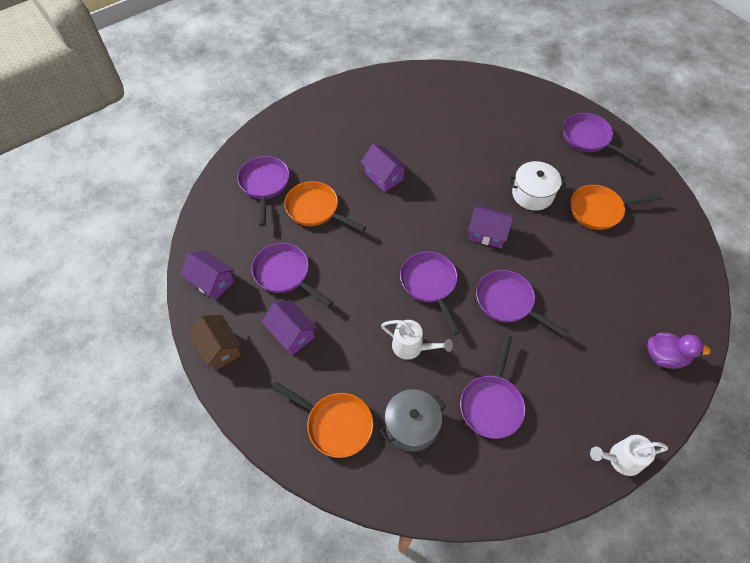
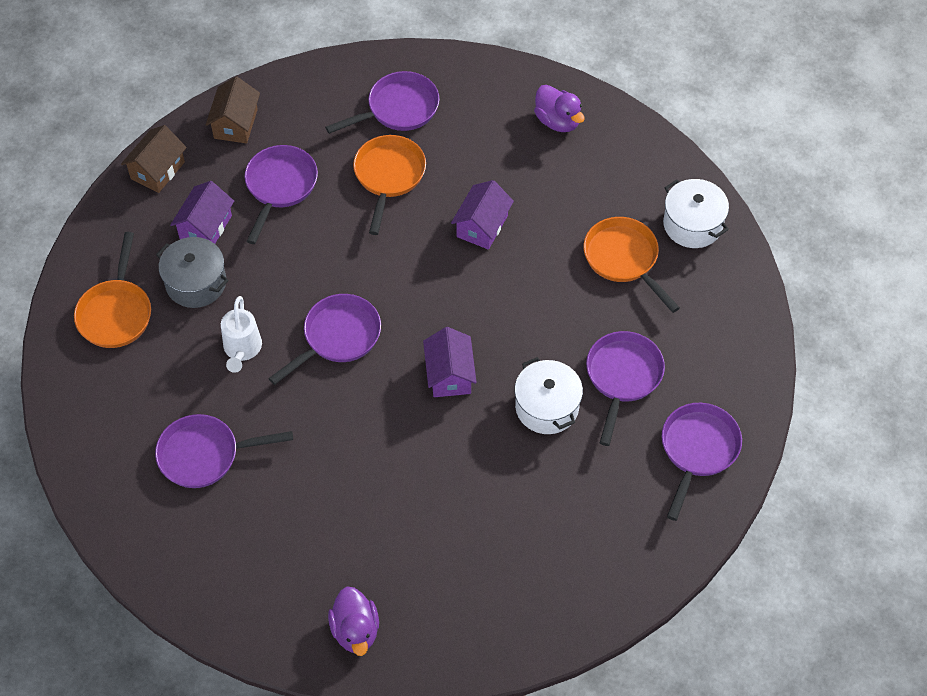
camera: 65 degrees right, 0 degrees up
purple house [180,251,234,301] -> brown house [206,77,260,143]
grey pot [380,389,446,452] -> grey pot moved to [156,237,229,308]
purple pan [476,270,570,338] -> purple pan moved to [586,331,665,446]
orange pan [571,185,663,230] -> orange pan moved to [584,217,680,313]
white watering can [590,435,668,476] -> none
none -> purple duck [534,85,585,132]
none -> white pot [663,179,729,248]

